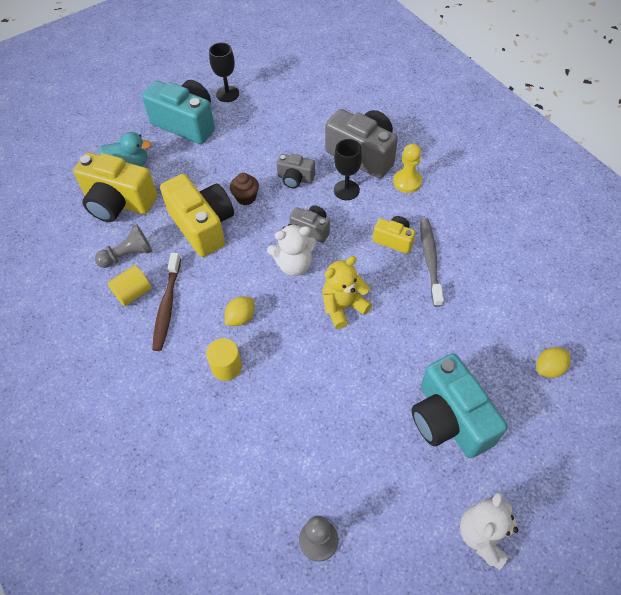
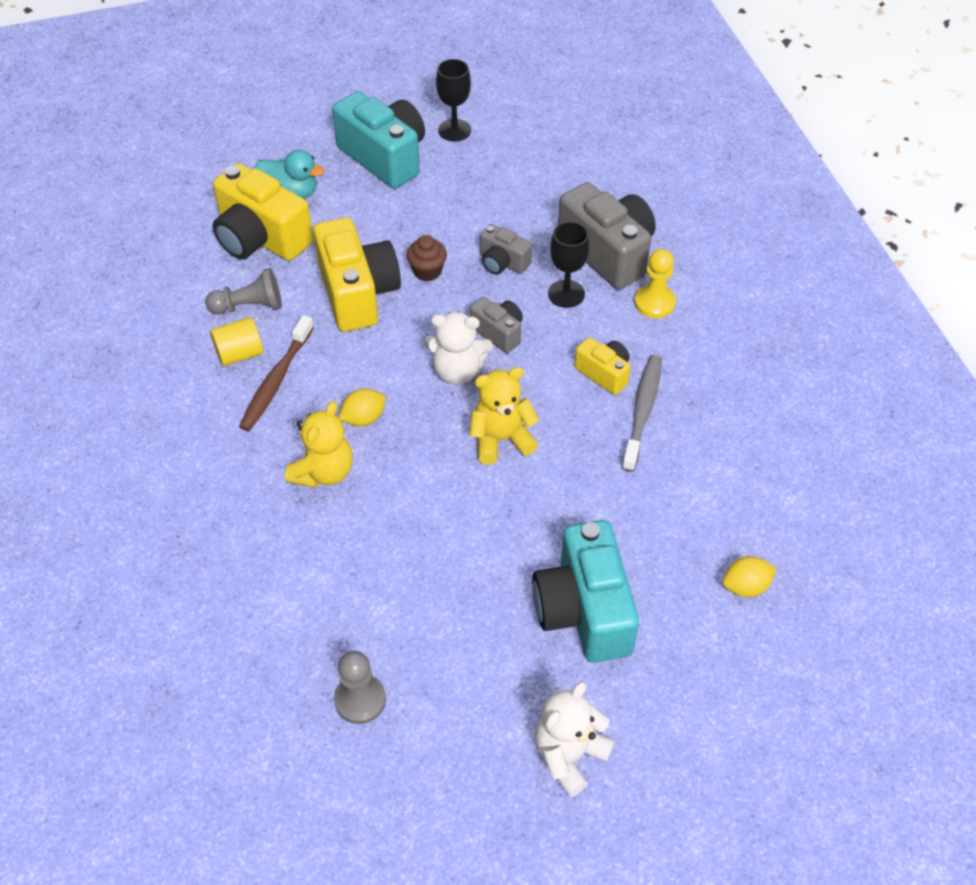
camera: 15 degrees right, 5 degrees down
yellow cylinder [206,338,242,381] -> yellow teddy bear [285,401,353,488]

